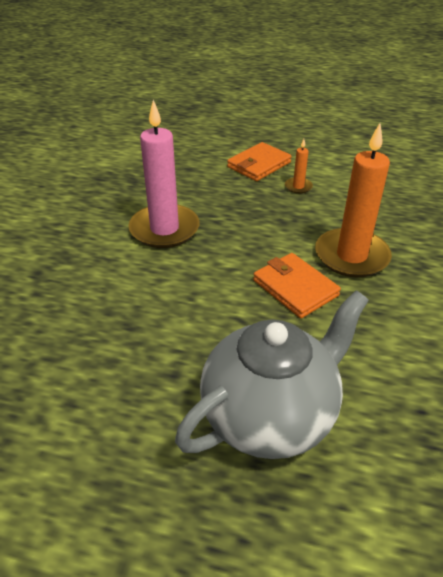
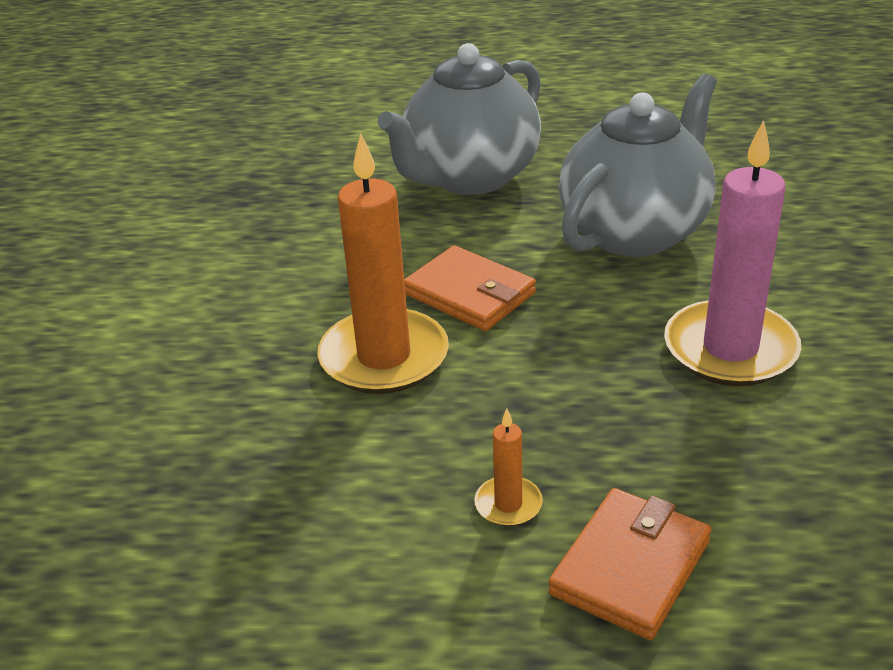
camera: 170 degrees right, 5 degrees down
none -> grey teapot [559,73,717,257]

